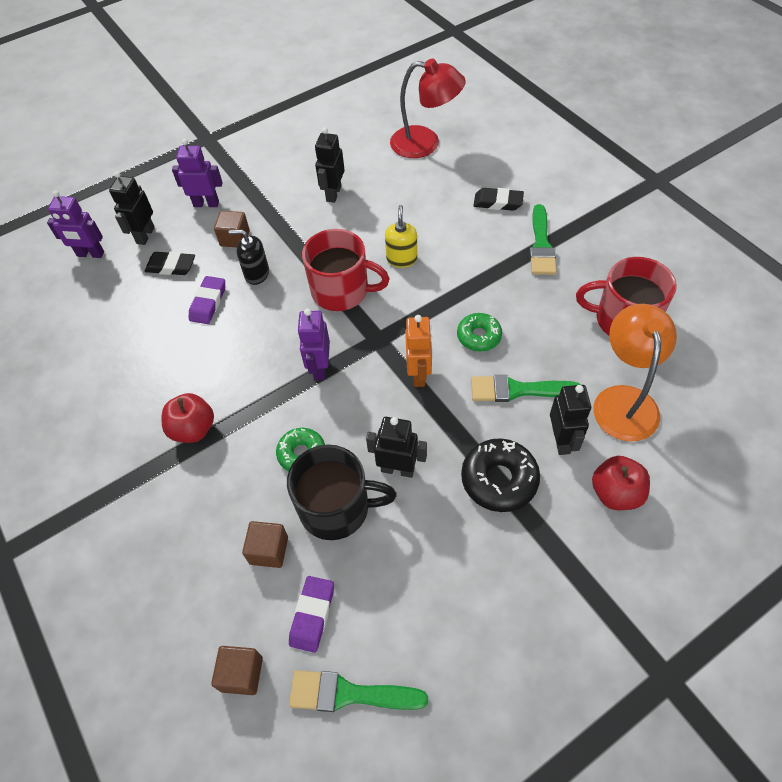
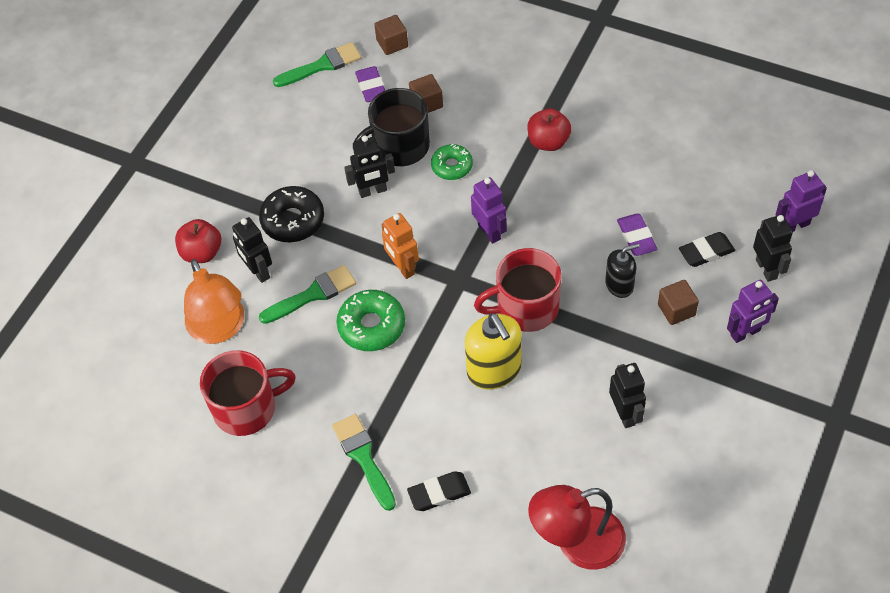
camera: 150 degrees right, 0 degrees up
yellow soap dispenser [385,205,417,268] -> yellow soap dispenser [465,313,522,390], size x1.64
green donut [457,313,502,351] -> green donut [336,290,405,351], size x1.51

